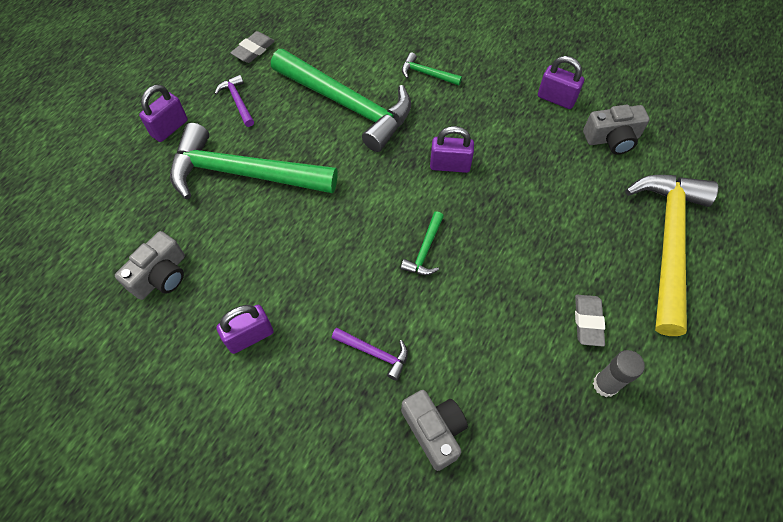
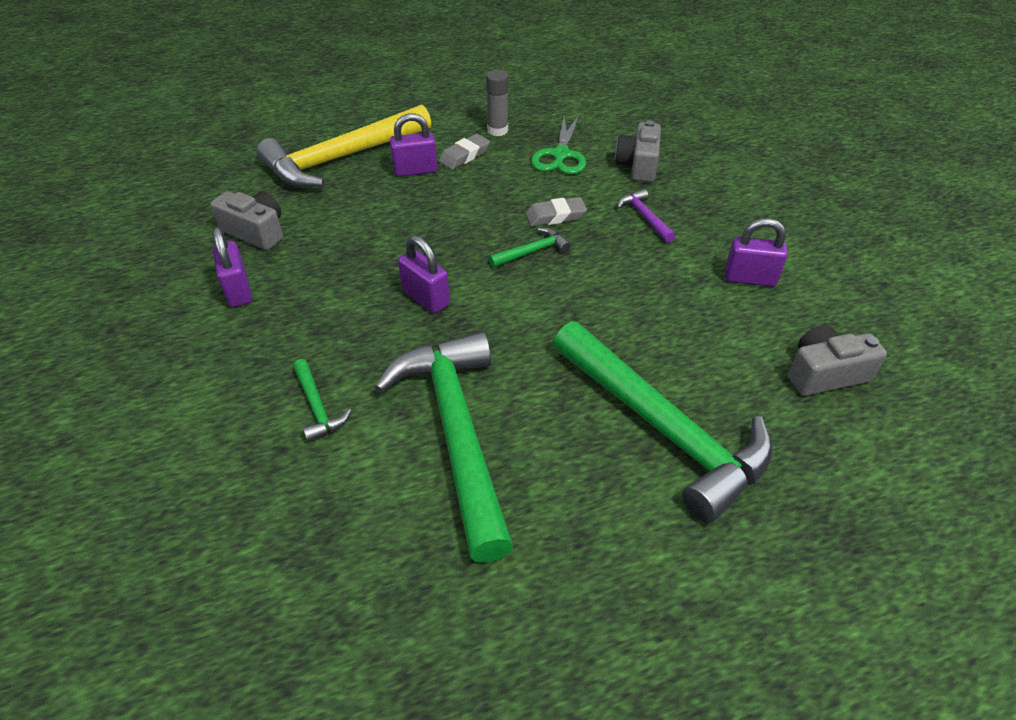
camera: 140 degrees left, 15 degrees down
purple padlock [139,85,188,142] -> purple padlock moved to [390,113,438,177]
purple hammer [215,75,254,127] -> none
grey eraser [231,31,275,63] -> grey eraser moved to [526,197,587,226]
none -> green scissors [531,115,586,174]

